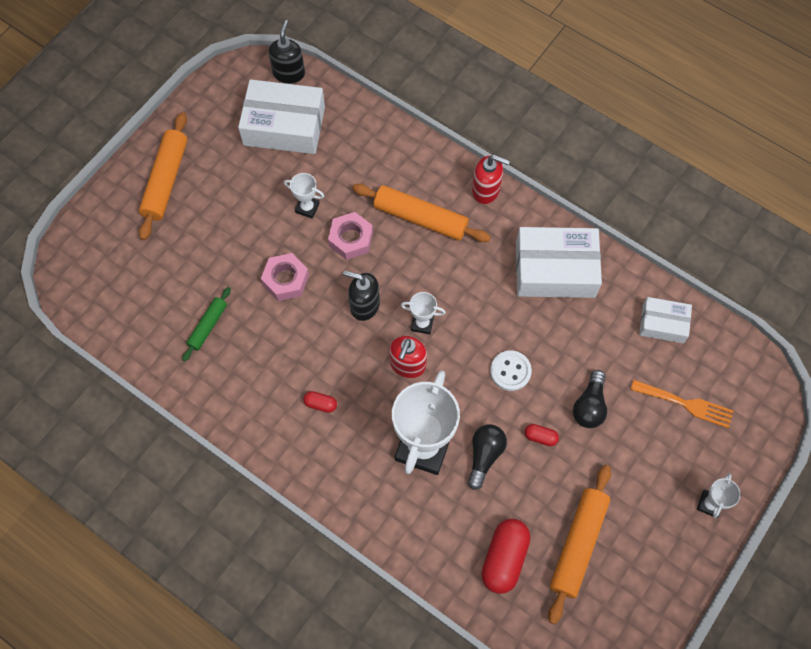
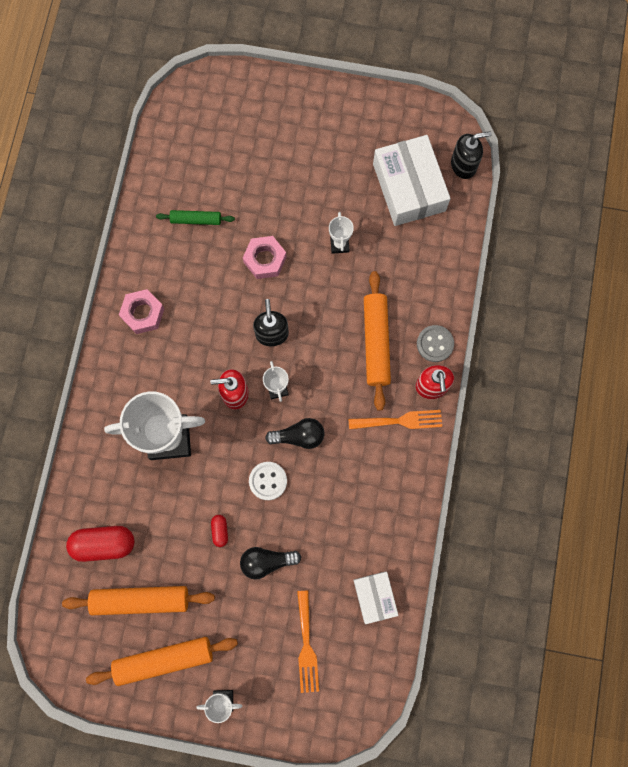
camera: 65 degrees right, 10 degrees up
orange rolling pin [139,112,188,240] -> orange rolling pin moved to [86,637,238,686]
red capsule [303,391,337,413] -> none
pink nut [328,212,373,260] -> pink nut moved to [119,289,165,334]
black light bulb [468,424,507,490] -> black light bulb moved to [265,418,324,449]
white box [516,227,602,298] -> none
none -> orange fork [348,410,442,429]
none -> grey button [417,325,454,362]

